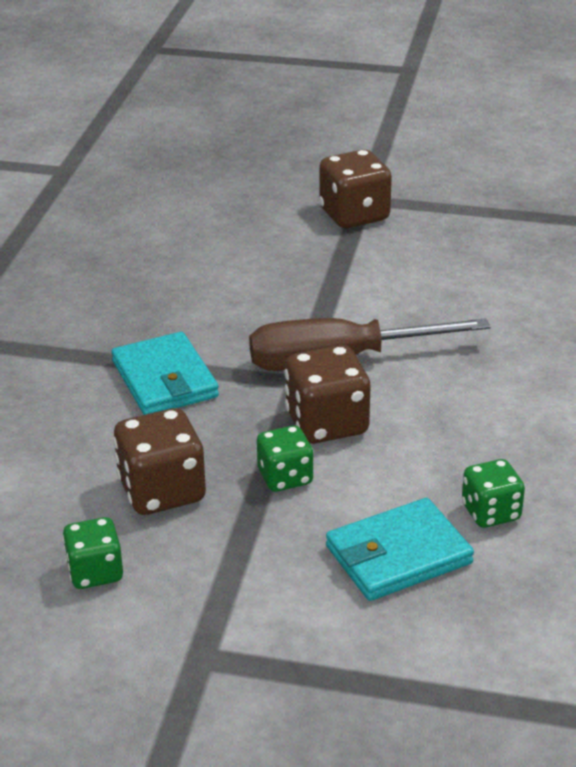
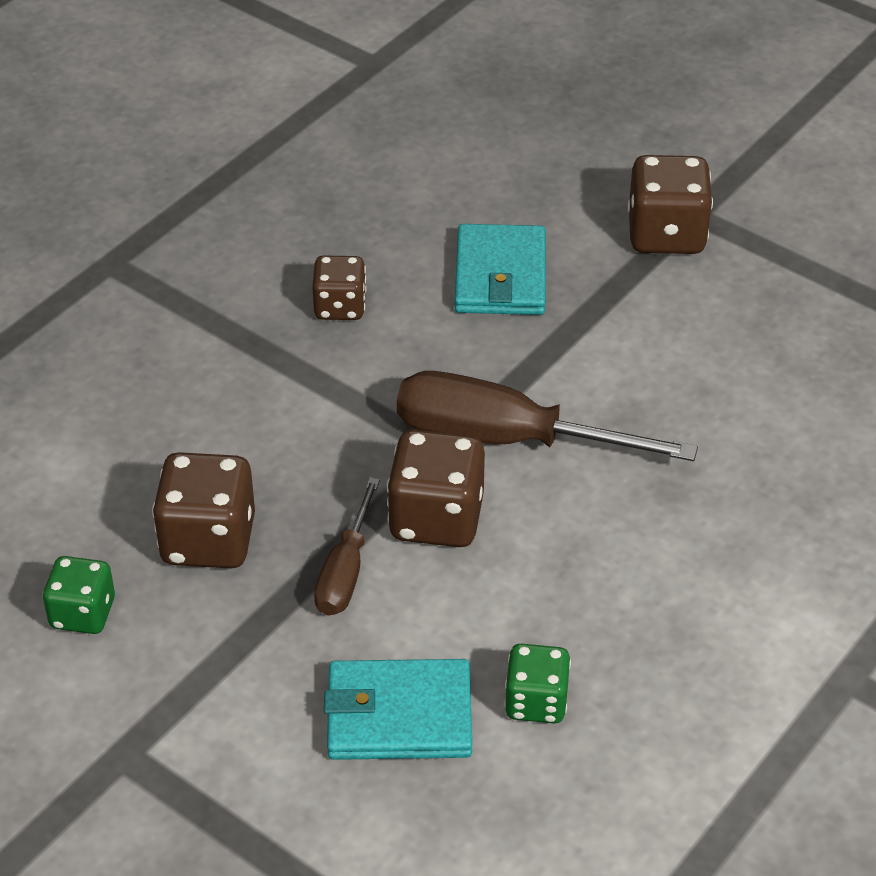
camera: 25 degrees right, 10 degrees up
turquoise wallet [111,332,219,415] -> turquoise wallet moved to [455,224,546,315]
green dice [257,425,314,492] -> brown screwdriver [314,477,380,616]
none -> brown dice [312,256,367,320]

